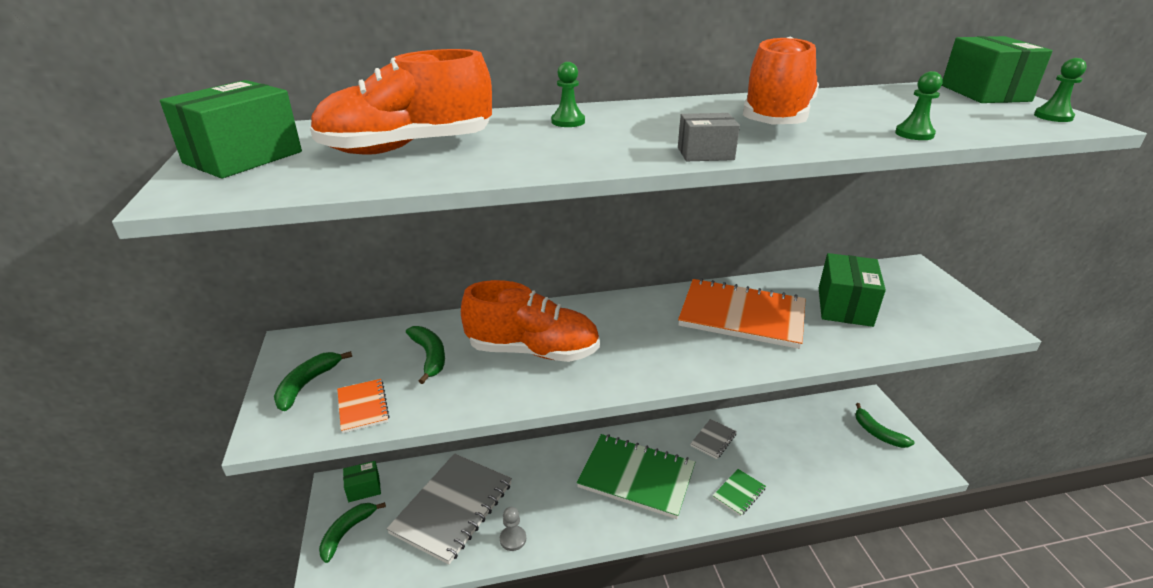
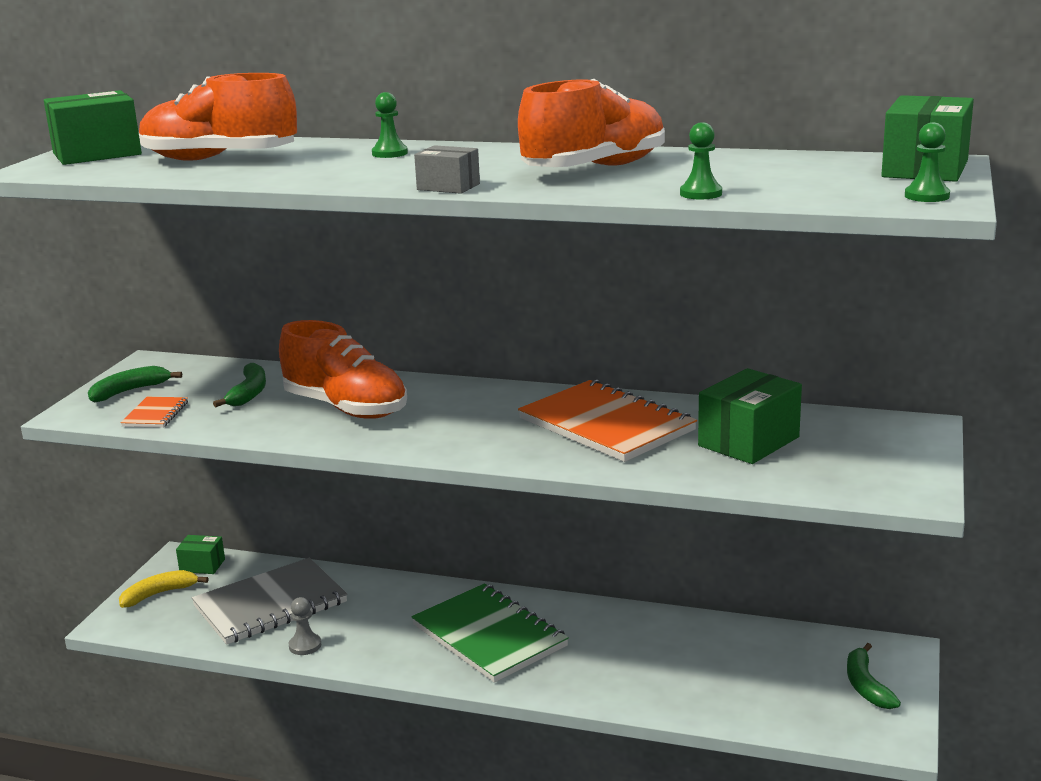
camera: 30 degrees right, 10 degrees down
green banana [319,502,386,563] -> yellow banana [119,570,209,608]
grey notebook [690,419,737,459] -> none
green notebook [713,469,766,516] -> none

